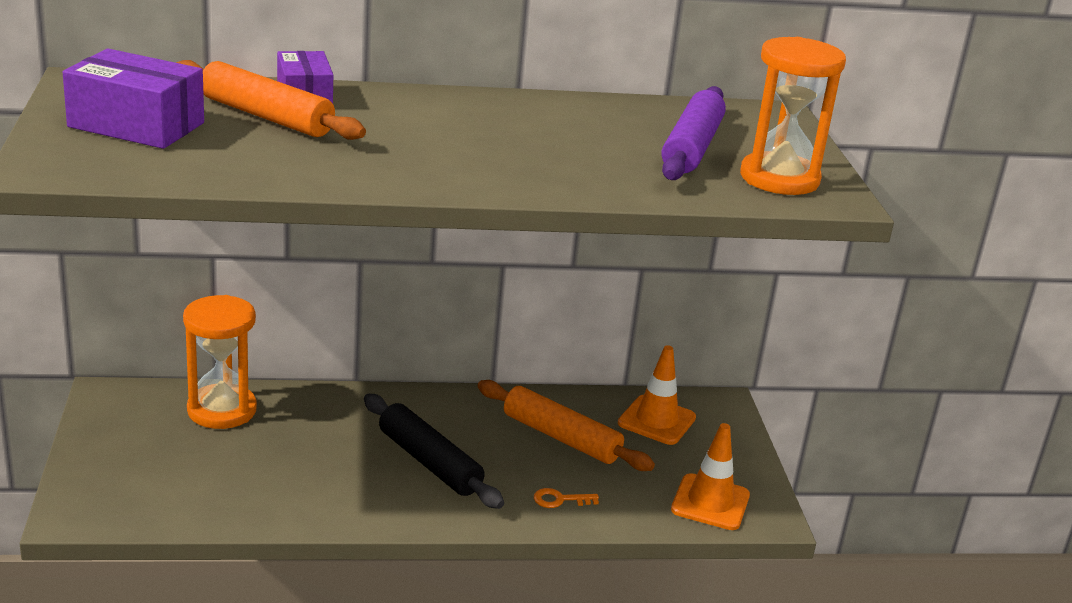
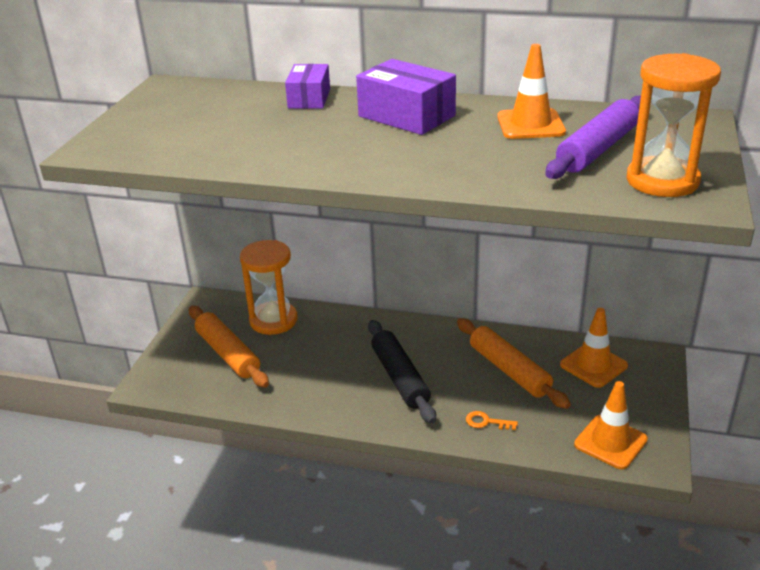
camera: 25 degrees right, 5 degrees up
purple box [63,49,204,149] -> purple box moved to [356,59,456,135]
orange rolling pin [177,60,366,140] -> orange rolling pin moved to [189,306,269,388]
none -> orange traffic cone [497,44,566,139]

